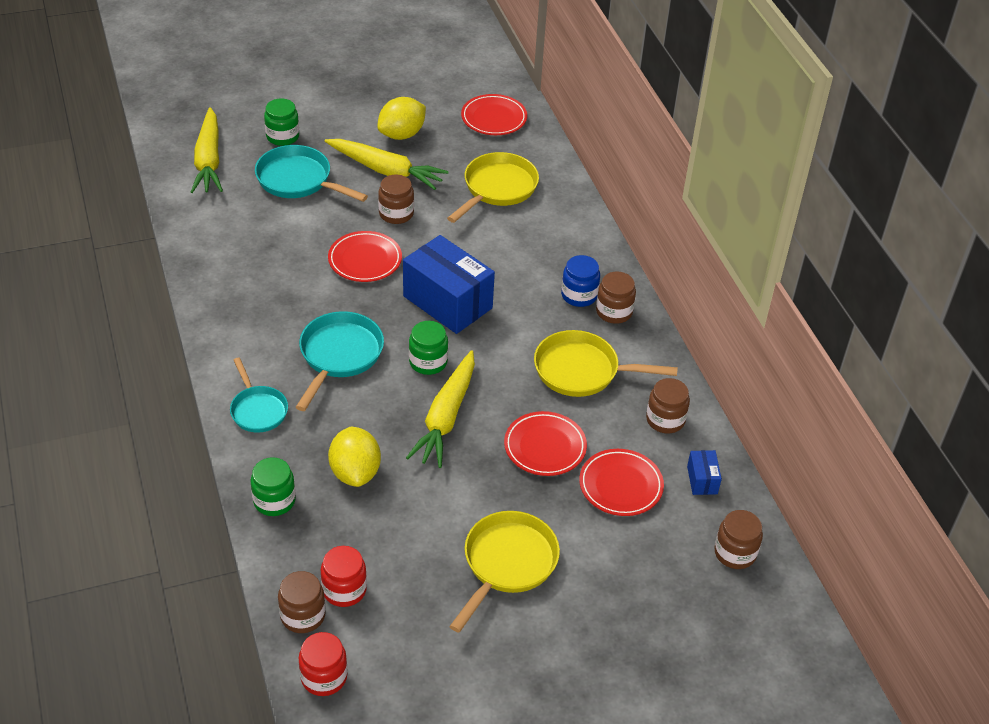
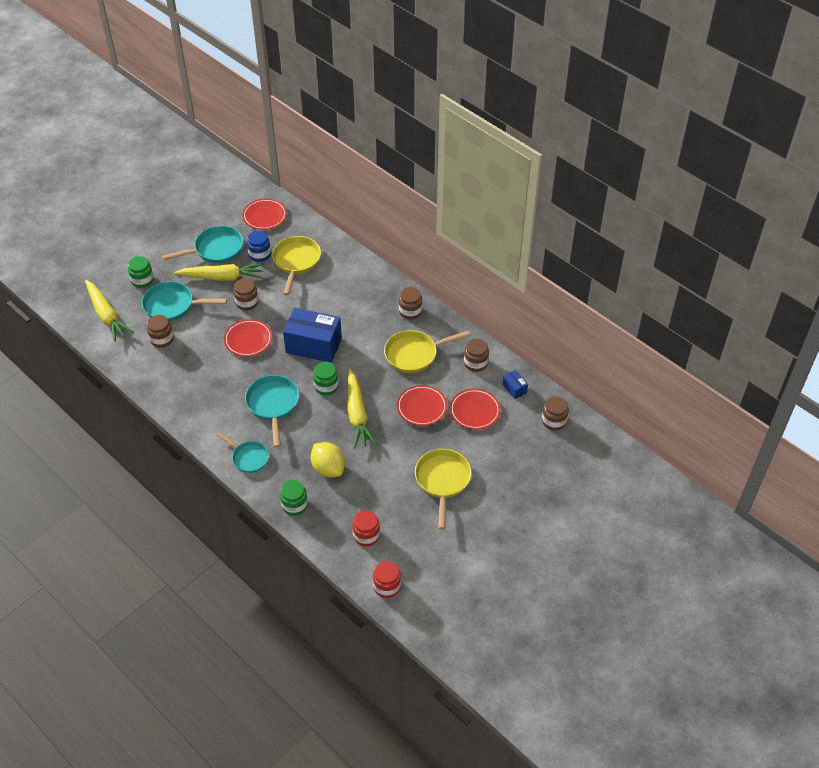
camera: 25 degrees left, 5 degrees up
brown jar [278,571,326,633] -> brown jar moved to [147,315,174,348]
yellow lemon [377,97,426,140] -> turquoise pan [162,226,243,263]
blue jar [561,255,600,307] -> blue jar moved to [247,231,271,262]

